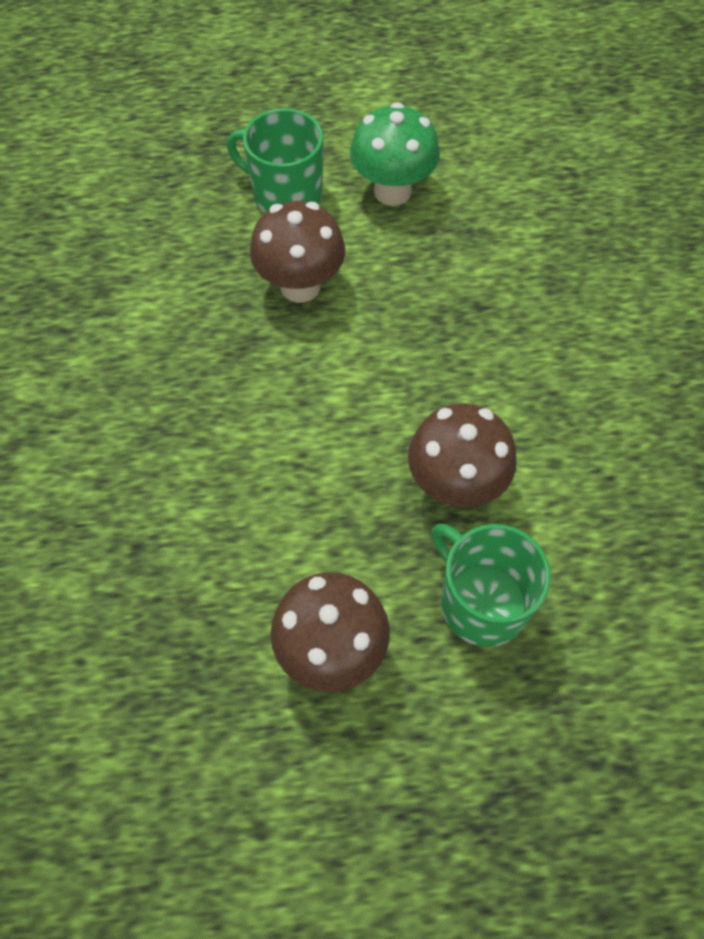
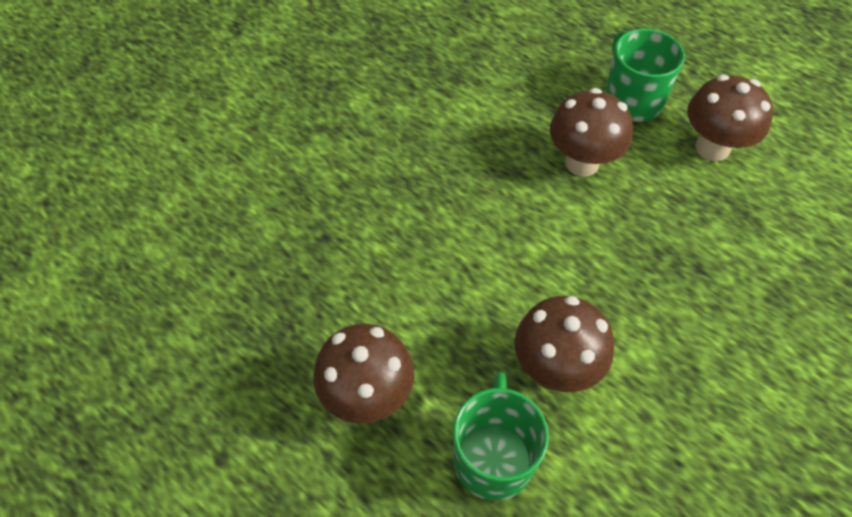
camera: 45 degrees right, 5 degrees down
green mushroom [350,102,440,206] -> brown mushroom [687,75,773,161]

